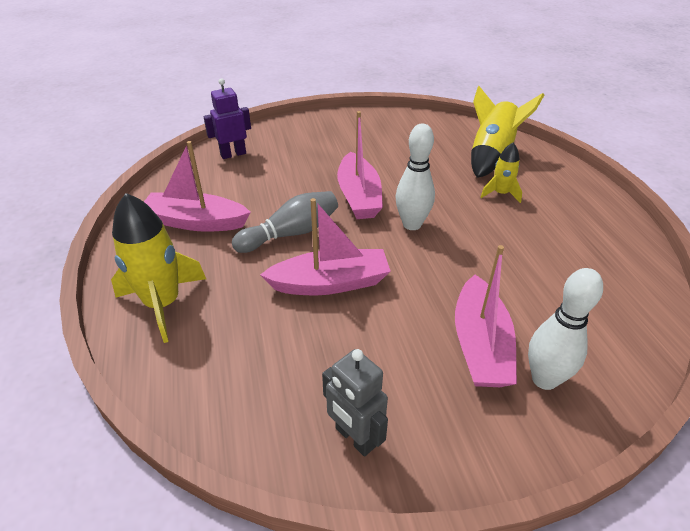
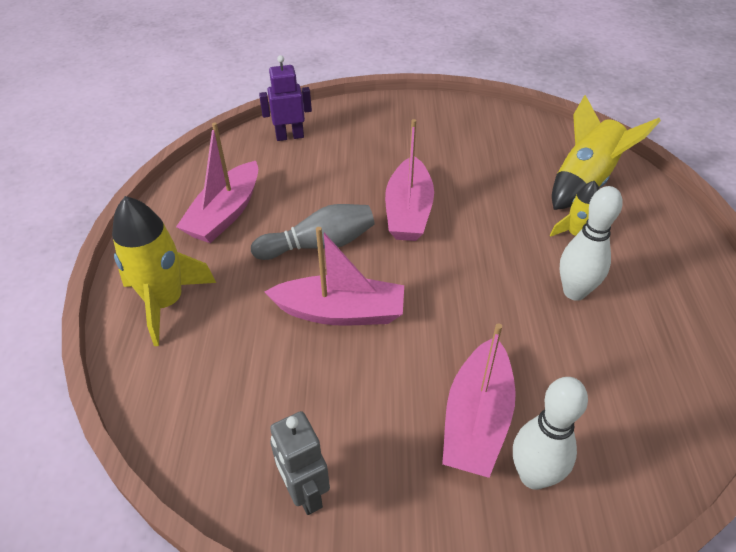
camera: 15 degrees right, 5 degrees up
pink boat [144,141,251,232] -> pink boat turned 90 degrees counterclockwise [176,122,258,243]
white bowling pin [395,123,435,230] -> white bowling pin moved to [560,186,623,301]

